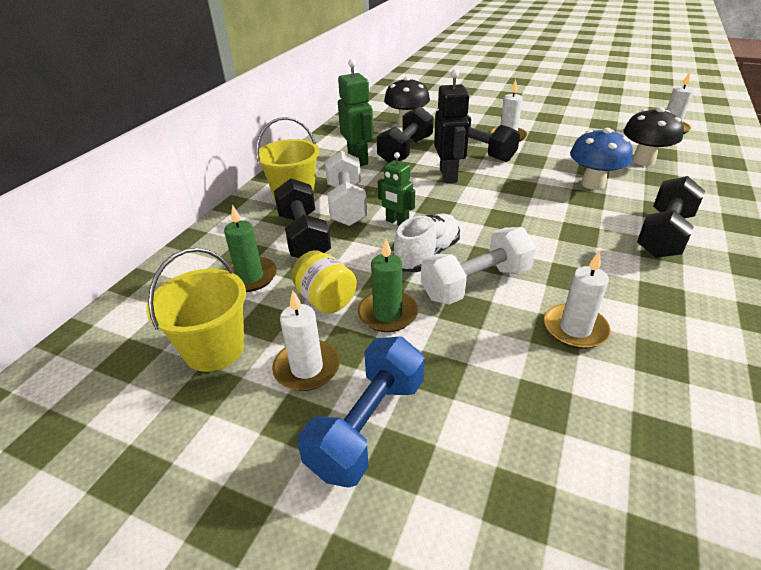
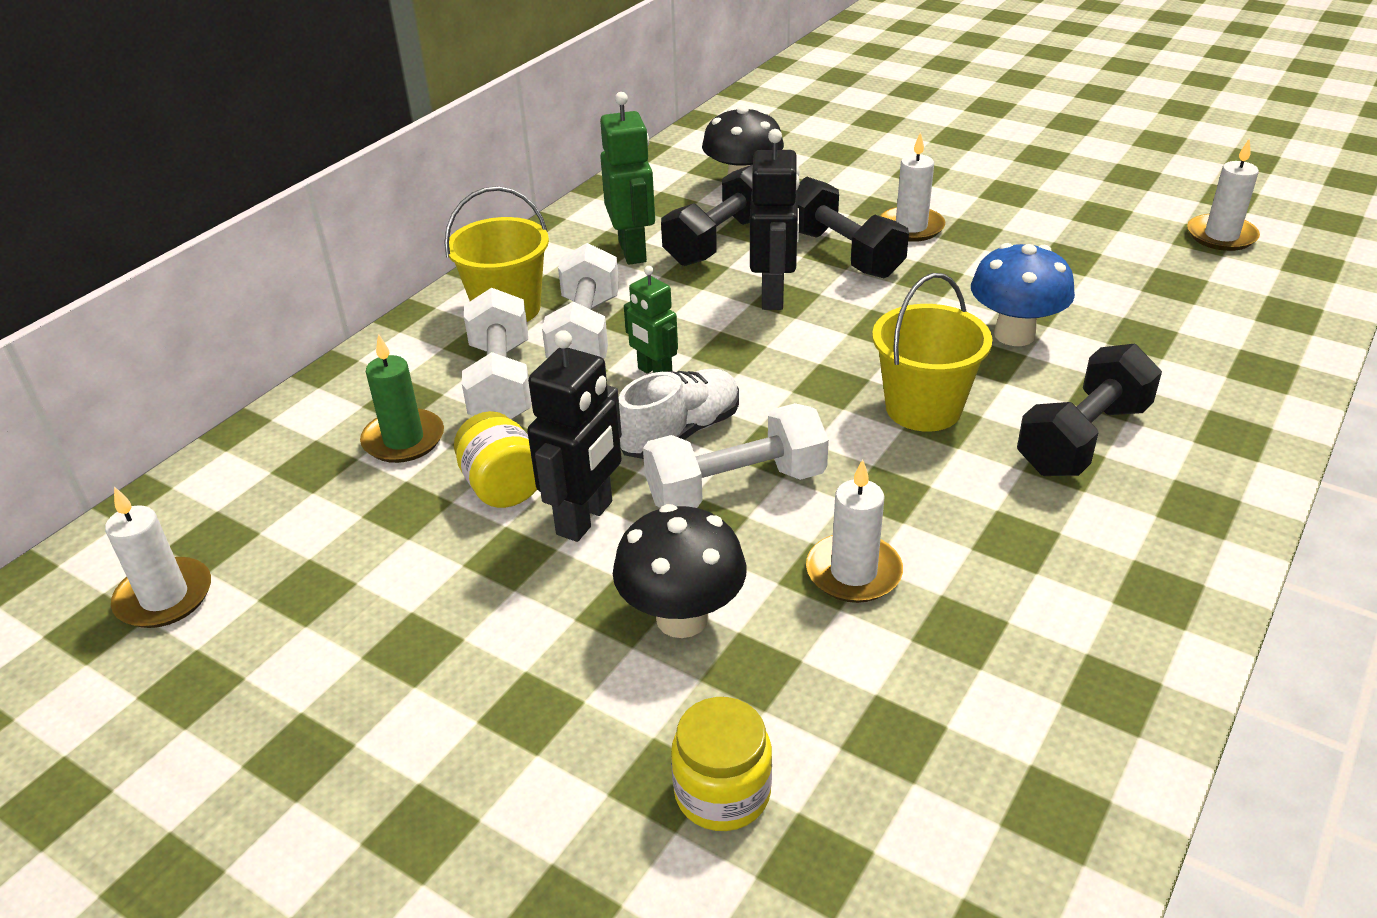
camera: 10 degrees right, 0 degrees up
yellow bucket [146,248,246,372] -> yellow bucket moved to [872,273,993,432]
white candle [272,291,340,391] -> white candle moved to [105,487,211,628]
black dumbbell [274,178,331,258] -> white dumbbell [462,288,531,419]
blue dumbbell [298,336,424,488] -> none
green candle [358,239,418,332] -> black robot [527,330,622,542]
black mushroom [623,107,684,166] -> black mushroom moved to [613,504,747,638]
none -> yellow jar [671,697,772,831]

